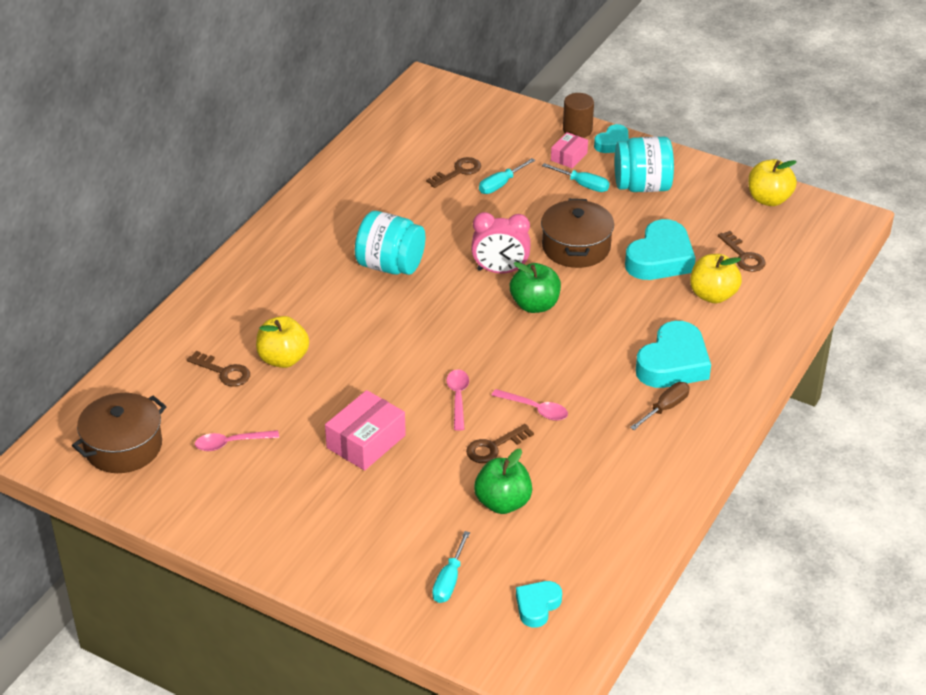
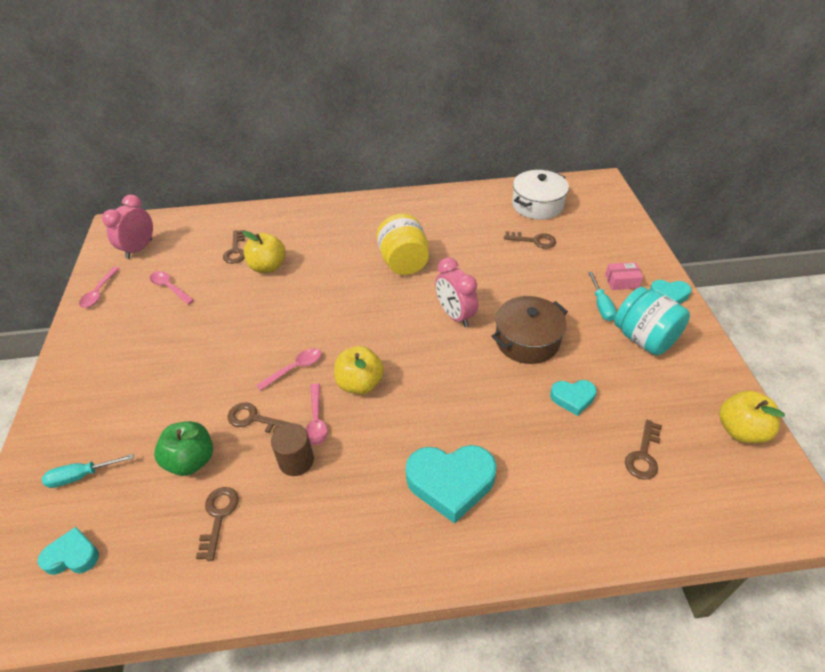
camera: 55 degrees right, 5 degrees up
brown pot [72,393,167,473] -> pink clock [102,195,153,259]
pink box [325,390,406,470] -> none
turquoise jar [355,211,425,275] -> yellow jar [377,214,429,275]
turquoise screwdriver [479,158,535,194] -> none
green apple [510,262,561,313] -> none
brown cylinder [563,93,594,138] -> brown cylinder moved to [271,423,314,476]
turquoise heart [625,219,696,280] -> turquoise heart [550,380,597,416], size x0.55
brown screwdriver [630,382,690,430] -> none
yellow apple [690,254,742,303] -> yellow apple moved to [334,346,384,394]
none -> pink spoon [79,267,120,308]
none -> brown key [196,487,239,561]
none -> white pot [512,170,569,220]

